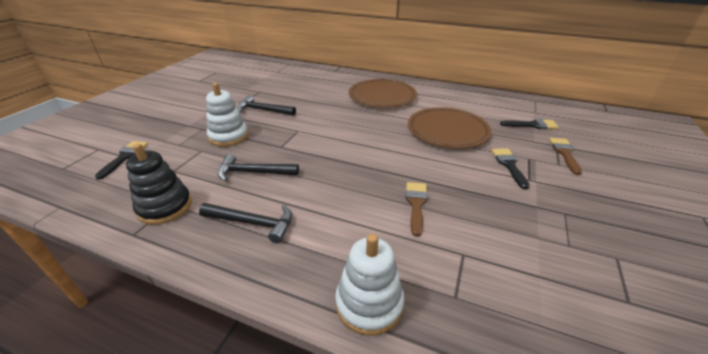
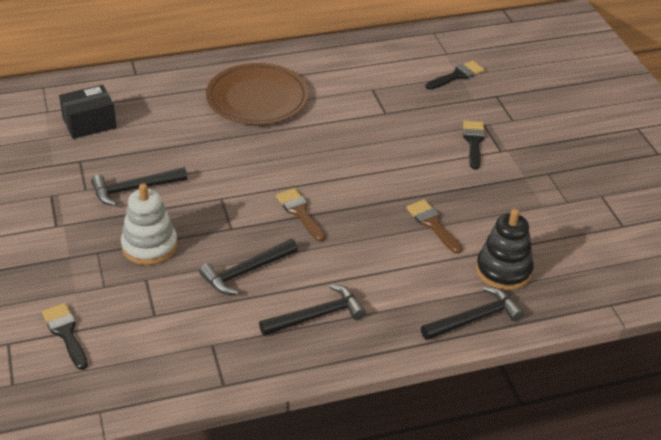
camera: 40 degrees left, 5 degrees up
black stacking toy [126,143,192,225] -> black stacking toy moved to [476,209,533,290]
white stacking toy [335,234,404,336] -> black hammer [421,287,524,340]
brown plate [408,107,492,149] -> none
black brush [492,148,530,189] -> black brush turned 45 degrees clockwise [463,121,485,170]
brown brush [549,138,582,175] -> brown brush moved to [276,188,326,242]
none -> black box [59,85,117,139]

